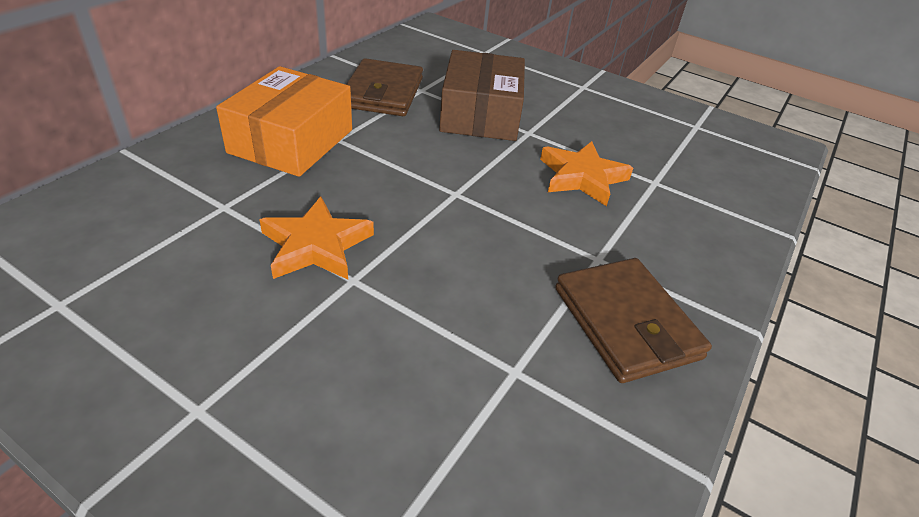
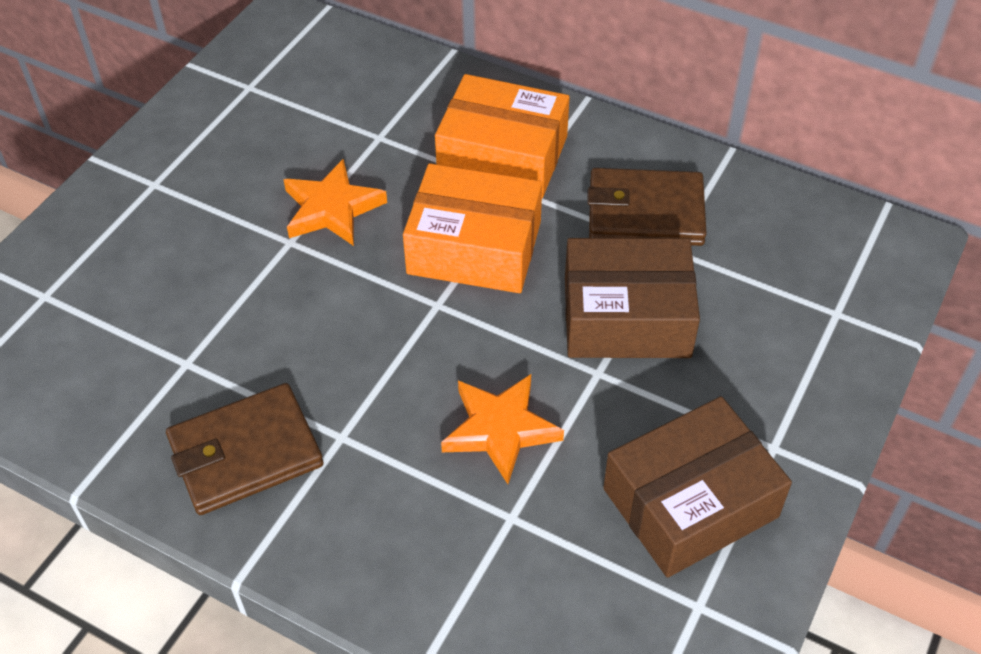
camera: 90 degrees right, 10 degrees up
none -> orange box [403,163,542,293]
none -> brown box [603,396,792,578]

